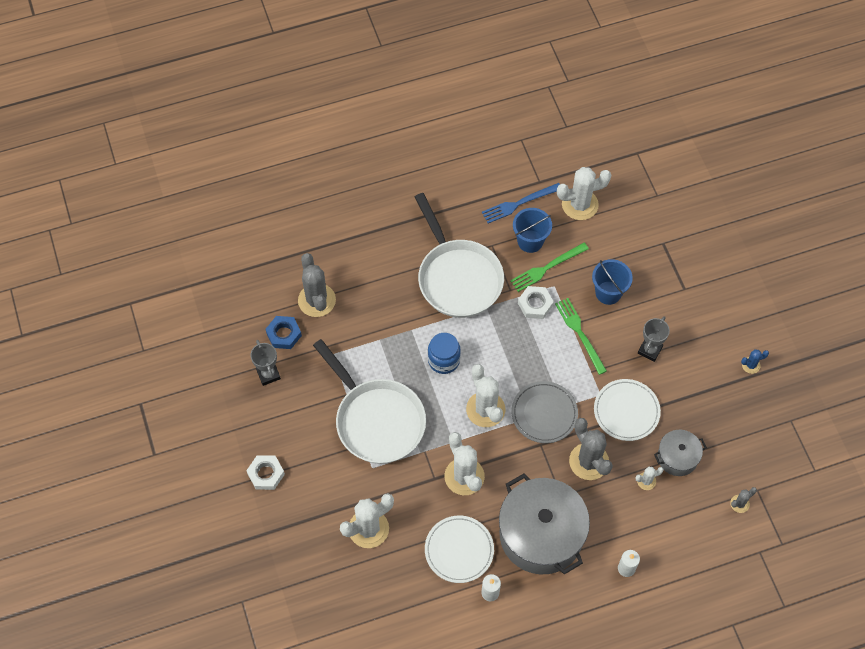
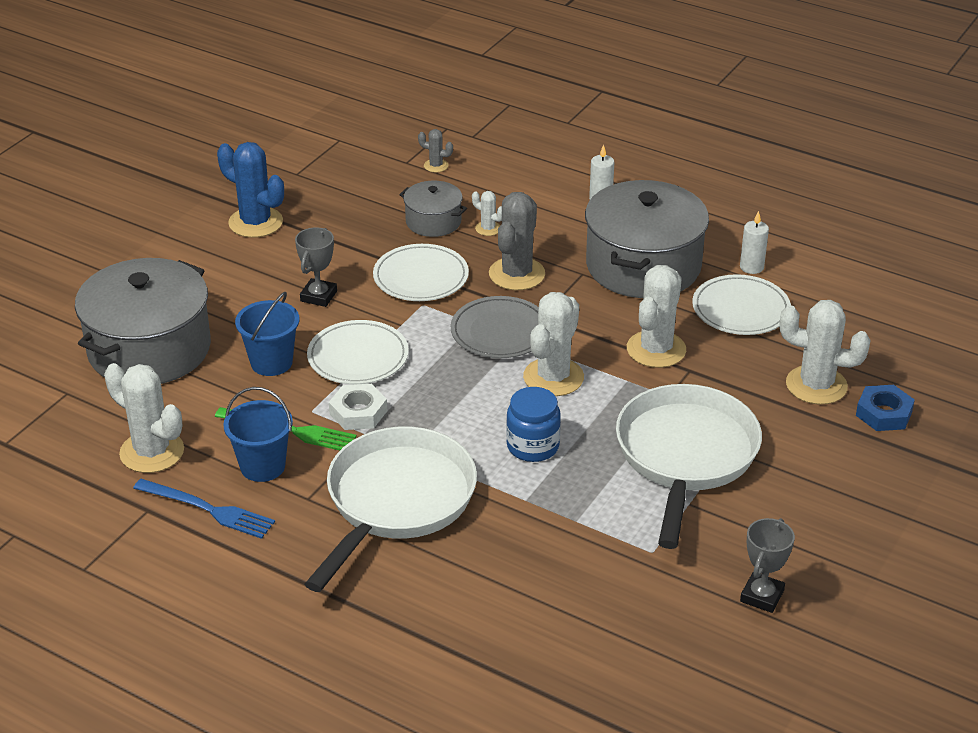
camera: 130 degrees left, 25 degrees down
white nut [246,455,285,490] -> none
blue nut [265,316,302,349] -> blue nut moved to [856,385,915,431]
grey cactus [298,253,336,317] -> none
green fork [555,298,607,375] -> white plate [307,320,409,384]
grey trophy [638,316,670,362] -> grey trophy turned 60 degrees counterclockwise [295,227,337,307]
blue cactus [741,349,769,374] -> blue cactus [217,142,284,238], size x2.10
none -> grey pot [75,258,211,384]

